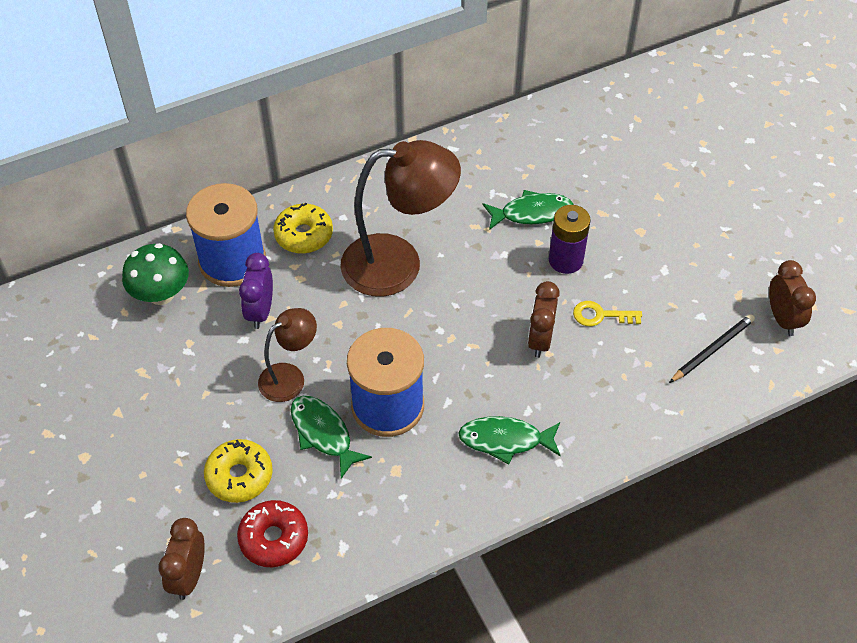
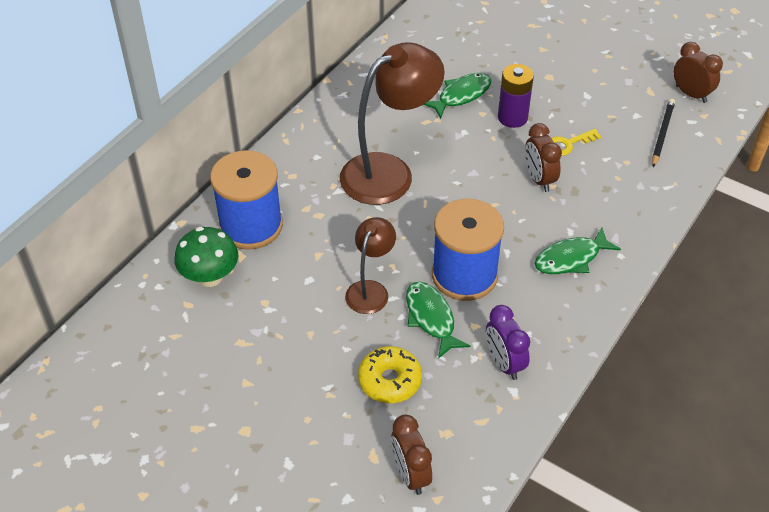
camera: 30 degrees left, 5 degrees down
red donut [237,500,308,567] -> none
purple clock [239,253,273,329] -> purple clock moved to [486,305,530,380]
yellow donut [273,203,333,254] -> none
green fish [291,396,372,479] -> green fish turned 45 degrees clockwise [406,282,470,359]

